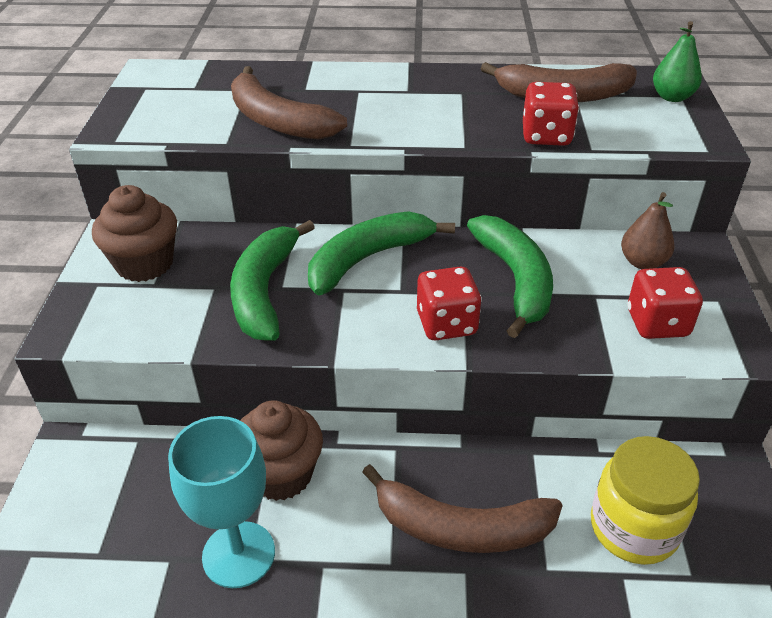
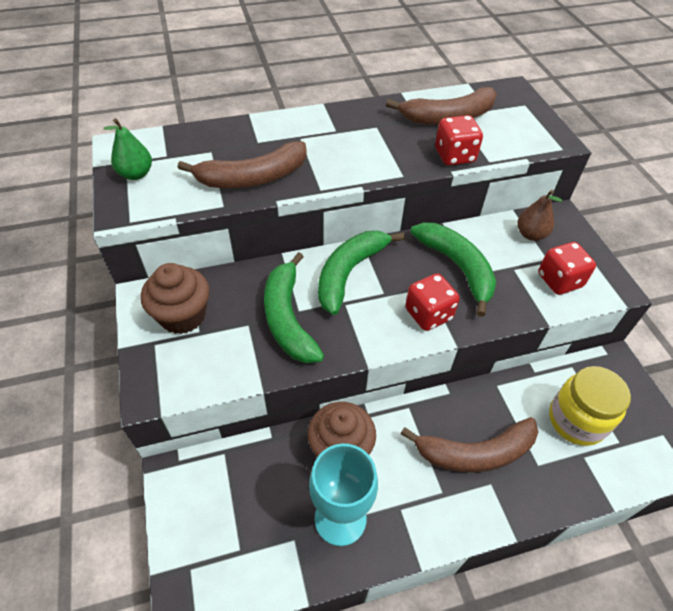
camera: 20 degrees left, 10 degrees up
brown banana [231,66,347,140] -> brown banana turned 45 degrees counterclockwise [178,141,307,188]
green pear [653,21,702,102] -> green pear moved to [103,118,152,180]

